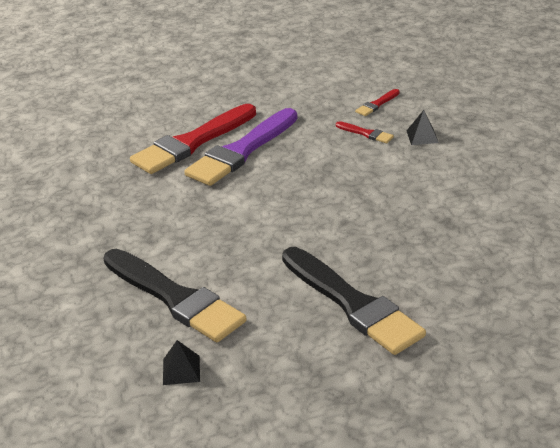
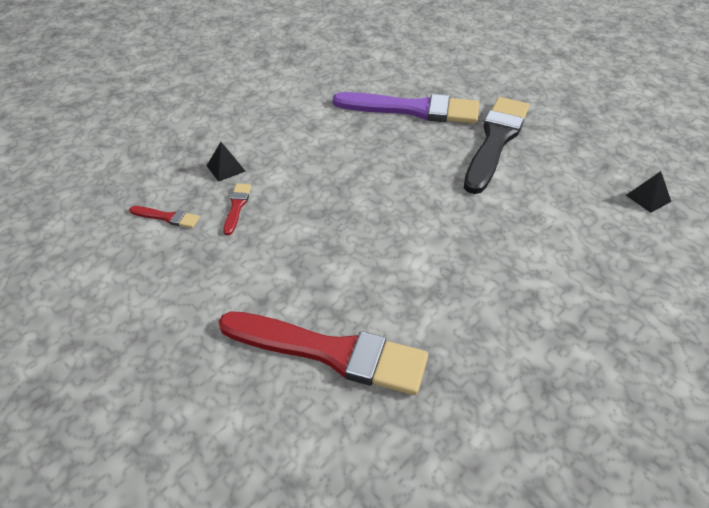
camera: 120 degrees left, 10 degrees up
black brush [103,249,247,342] -> none
purple brush [184,108,298,186] -> purple brush moved to [333,92,479,124]

